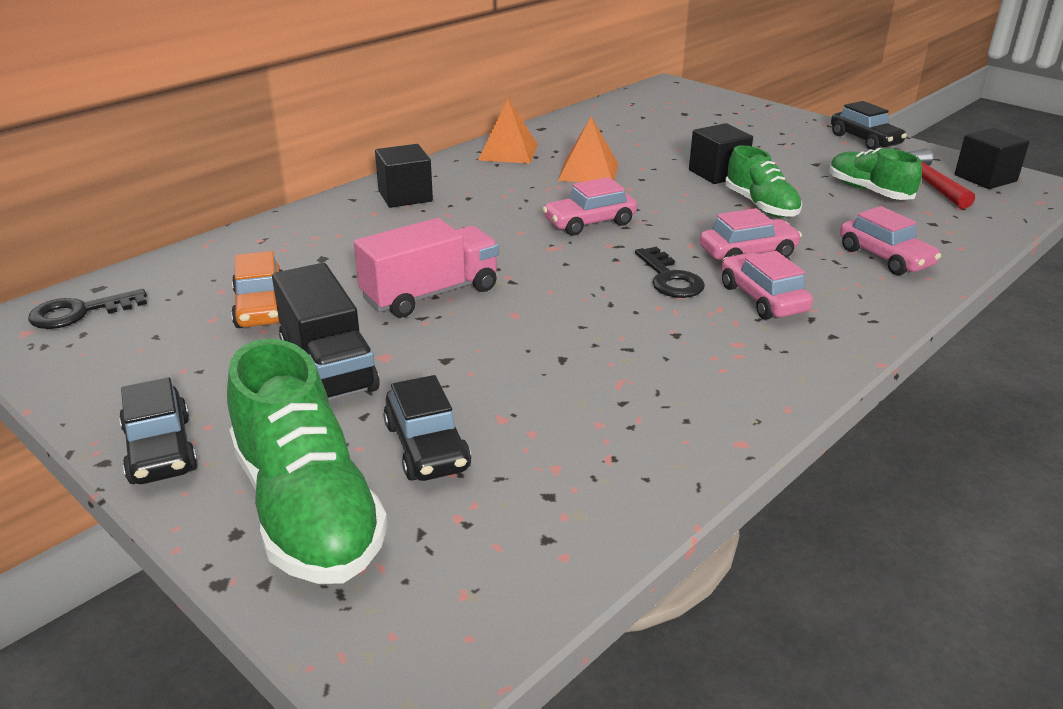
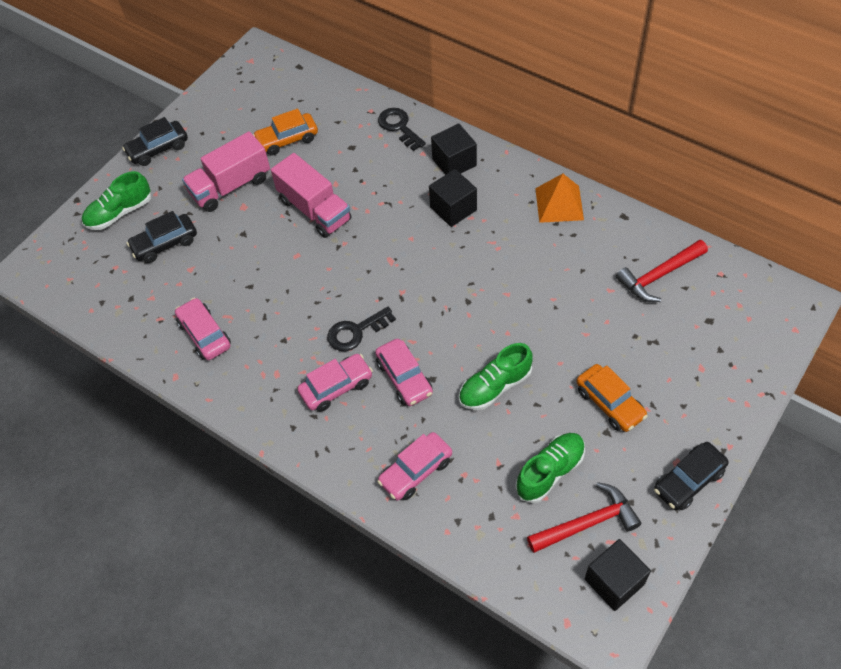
camera: 85 degrees right, 25 degrees up
black key [28,289,147,329] -> black key moved to [378,108,426,151]
green shoe [227,338,388,584] -> green shoe [82,171,151,230], size x0.61
black truck [272,263,379,400] -> pink truck [182,131,270,212]
pink car [542,177,637,235] -> pink car moved to [175,298,231,360]
orange pyramid [558,117,618,182] -> none
black cube [689,123,753,184] -> black cube moved to [429,169,477,227]
none -> orange car [576,364,648,432]
none -> red hammer [616,240,708,302]

